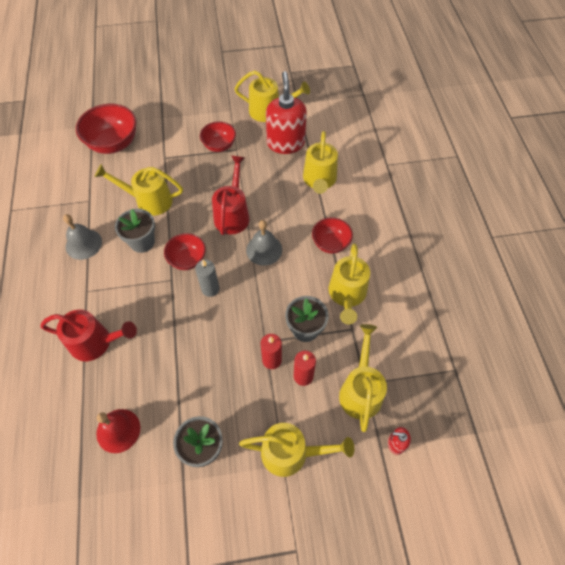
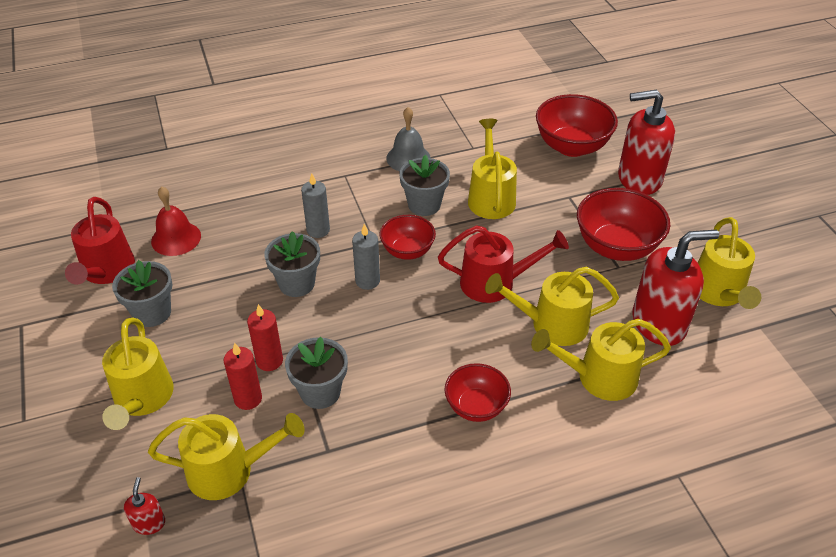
camera: 80 degrees right, 15 degrees down
red watering can [41,310,137,361] -> red watering can moved to [65,197,135,285]
red bowl [200,121,236,152] -> red bowl [577,188,670,261], size x1.63
grey bell [246,220,282,266] -> none
yellow watering can [329,243,370,324] -> yellow watering can moved to [485,267,619,346]
none -> grey flower pot [264,231,320,297]
none -> grey candle [301,173,330,238]
none -> red soap dispenser [618,90,675,195]

